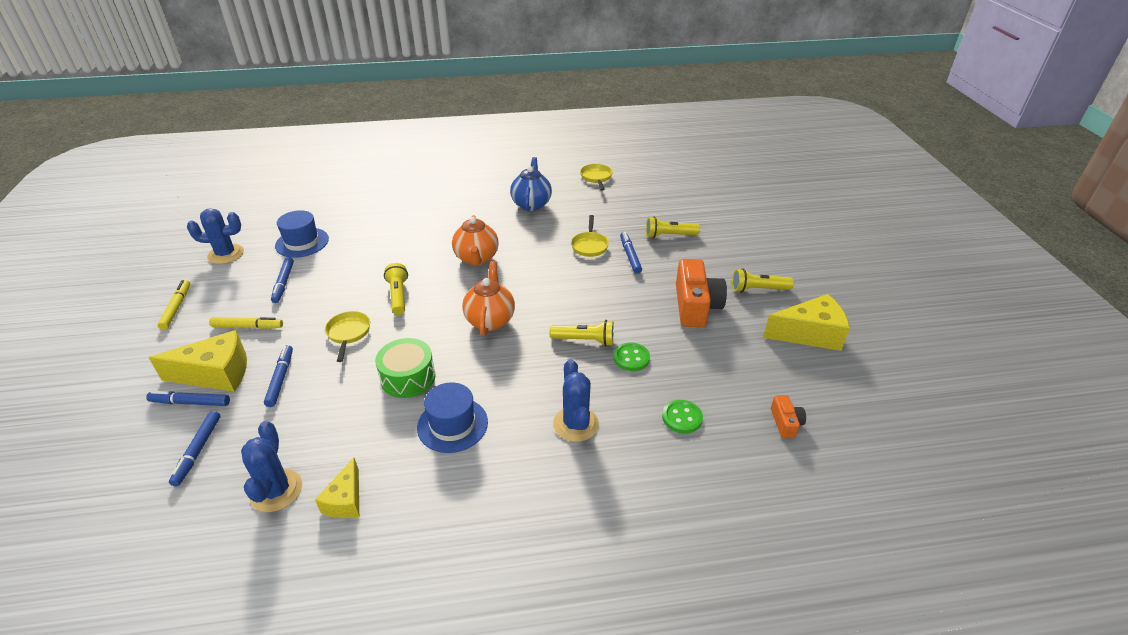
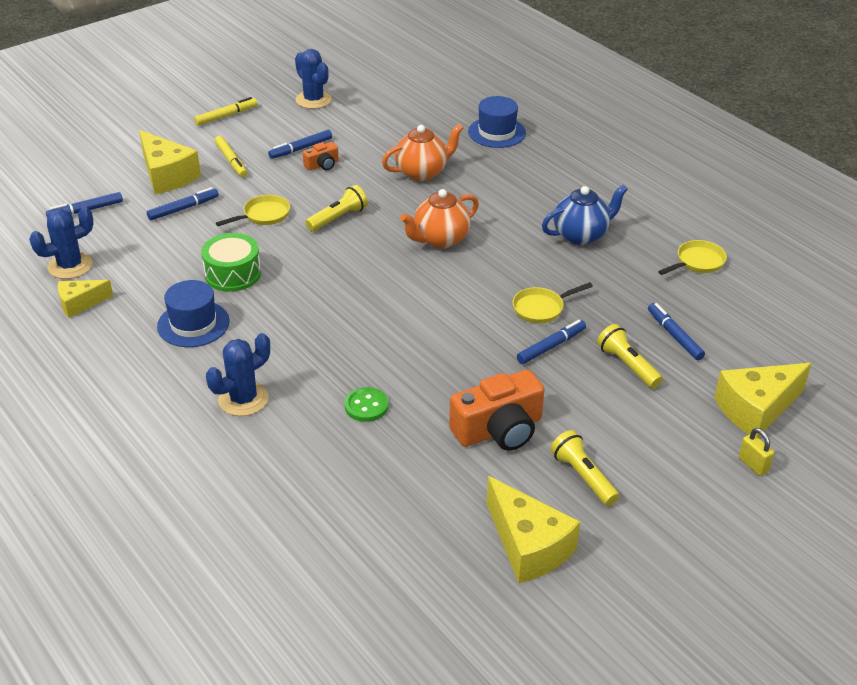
camera: 60 degrees right, 0 degrees up
blue marker [146,391,230,406] -> blue marker moved to [648,303,705,360]
blue hat [275,210,329,258] -> blue hat moved to [468,96,526,148]
orange teapot [462,261,515,336] -> orange teapot moved to [382,124,463,181]
yellow flashlight [550,320,614,346] -> none
green button [662,400,703,434] -> none
orange camera [771,395,806,438] -> orange camera moved to [303,142,339,171]
none -> yellow cheese [714,363,812,437]
none -> yellow padlock [739,428,774,476]

